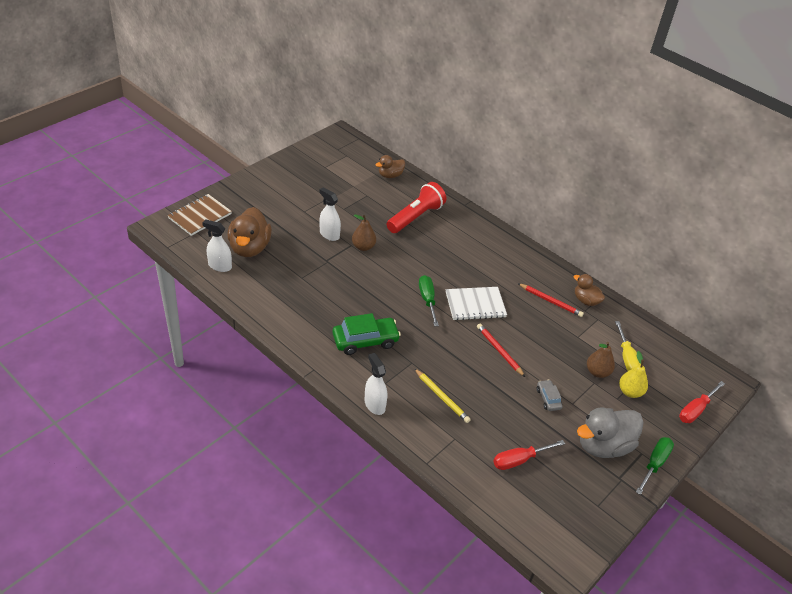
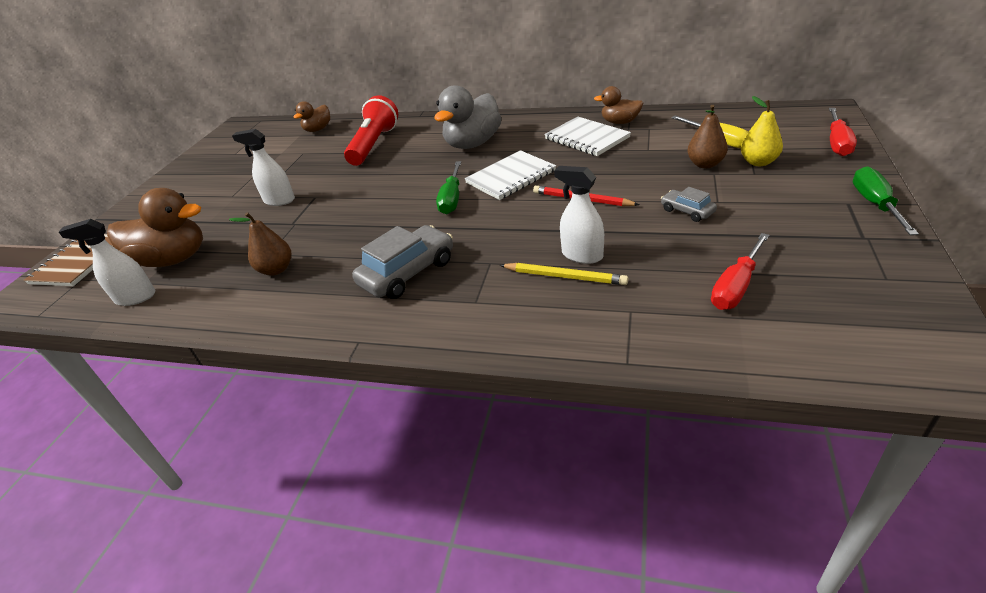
camera: 20 degrees left, 5 degrees down
brown duck [228,207,272,257] -> brown duck turned 60 degrees counterclockwise [107,188,203,267]
green car [333,313,401,355] -> grey car [352,225,453,299]
brown pear [352,215,376,251] -> brown pear moved to [229,212,291,276]
white spray bottle [365,353,387,415] -> white spray bottle moved to [554,166,604,264]
green screwdriver [419,275,439,326] -> green screwdriver turned 135 degrees counterclockwise [436,161,461,214]
red pencil [518,283,584,317] -> white notebook [544,117,631,156]
grey duck [577,407,644,458] -> grey duck moved to [435,85,502,149]

